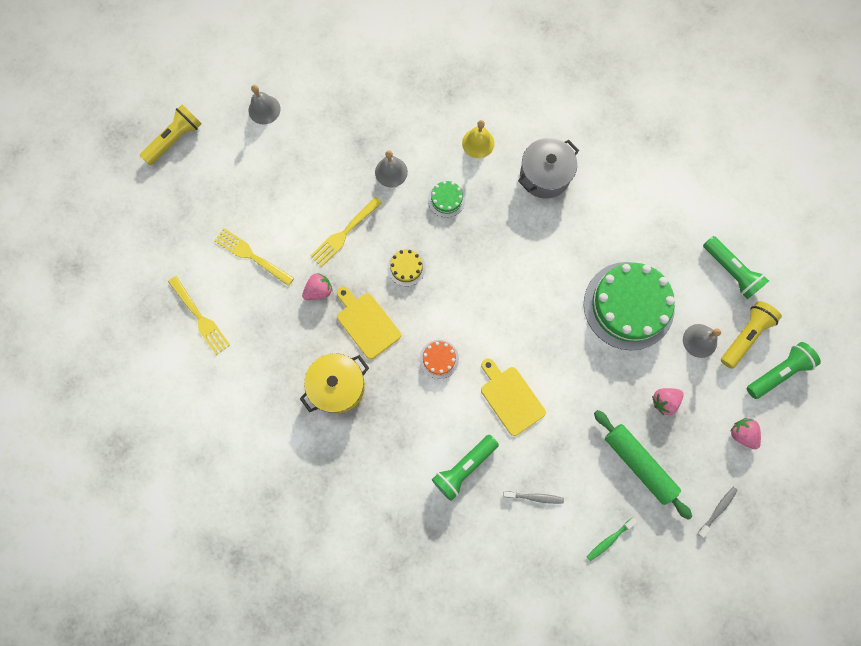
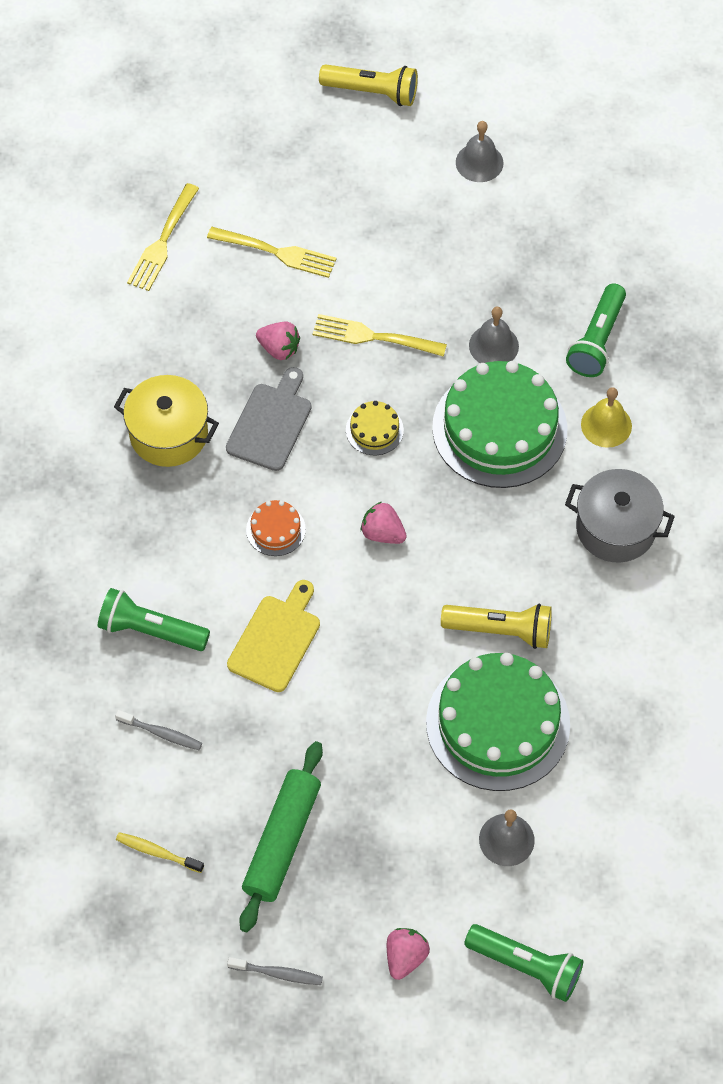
camera: 60 degrees right, 15 degrees down
yellow fork [214,228,294,286] -> yellow fork turned 105 degrees clockwise [207,227,337,278]
yellow cutting board [337,287,401,359] -> grey cutting board [226,367,312,471]
green cake [428,181,466,218] -> green cake [432,361,567,488], size x2.33
grey toothbrush [503,491,564,504] -> grey toothbrush turned 45 degrees counterclockwise [115,710,202,750]
green toothbrush [587,518,637,561] -> yellow toothbrush [116,832,204,873]
pink strawberry [652,388,684,415] -> pink strawberry moved to [361,502,407,544]
green flashlight [703,236,769,299] -> green flashlight moved to [566,283,626,377]
yellow flashlight [721,301,782,369] -> yellow flashlight moved to [441,603,552,649]

